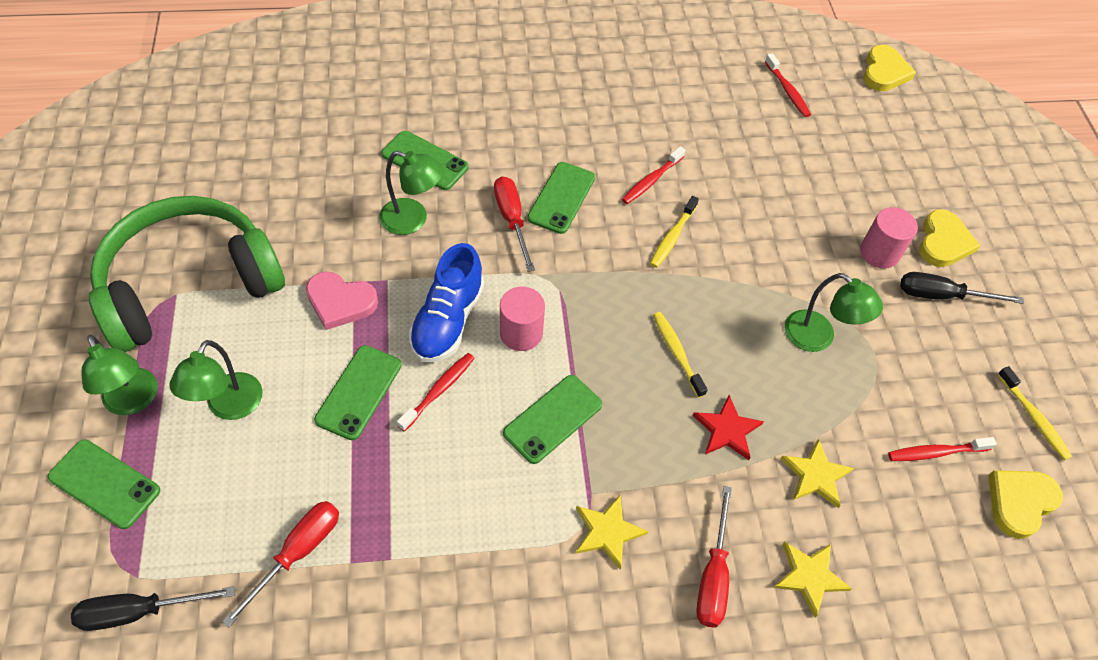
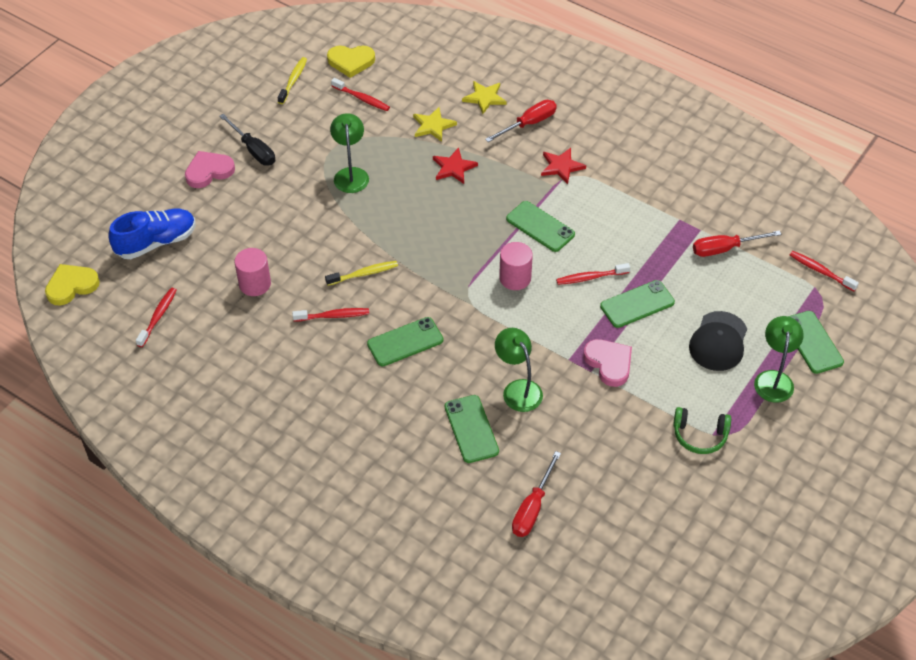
camera: 135 degrees left, 5 degrees down
black screwdriver [71,586,235,631] -> red toothbrush [790,251,859,291]
green headphones [89,196,285,352] -> green headphones [673,407,731,454], size x0.41
green lamp [169,340,263,420] -> black cap [689,311,747,371]
blue shoe [409,243,484,362] -> blue shoe moved to [108,209,195,259]
red screwdriver [494,176,535,272] -> red screwdriver moved to [512,451,561,537]
green phone [503,375,602,464] -> green phone turned 45 degrees clockwise [506,201,575,252]
yellow star [575,495,648,570] -> red star [541,148,586,184]
yellow toothbrush [653,312,708,398] -> none
pink cylinder [860,207,918,269] -> pink cylinder moved to [234,248,271,296]
yellow heart [919,209,980,267] -> pink heart [185,151,235,188]

